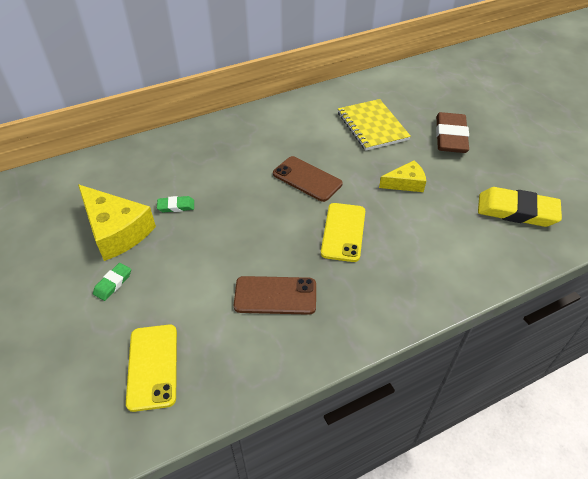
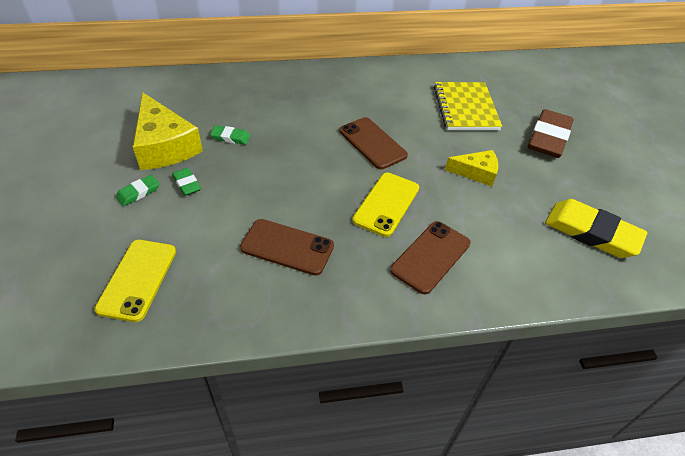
camera: 15 degrees right, 0 degrees up
none -> green eraser [172,168,201,196]
none -> brown phone [390,221,470,295]

